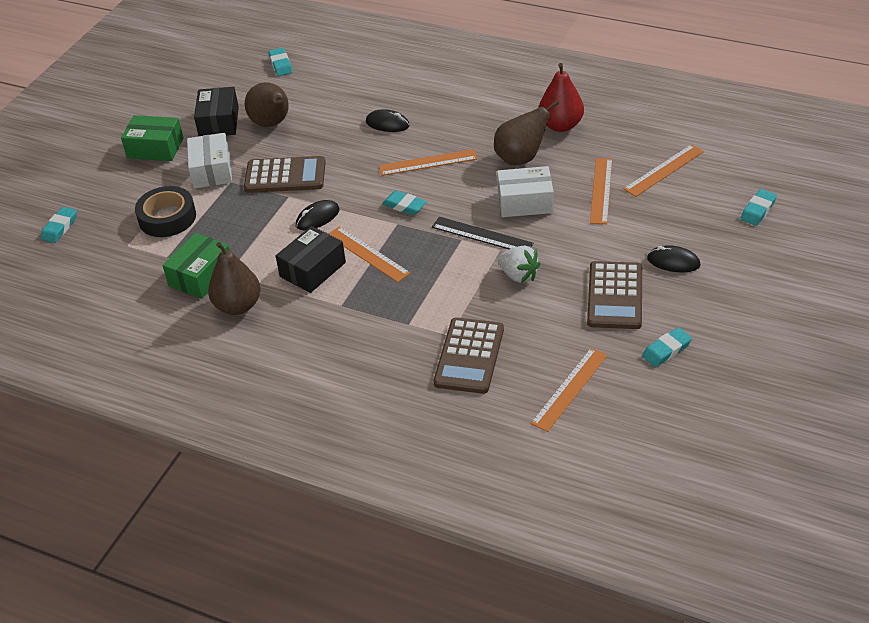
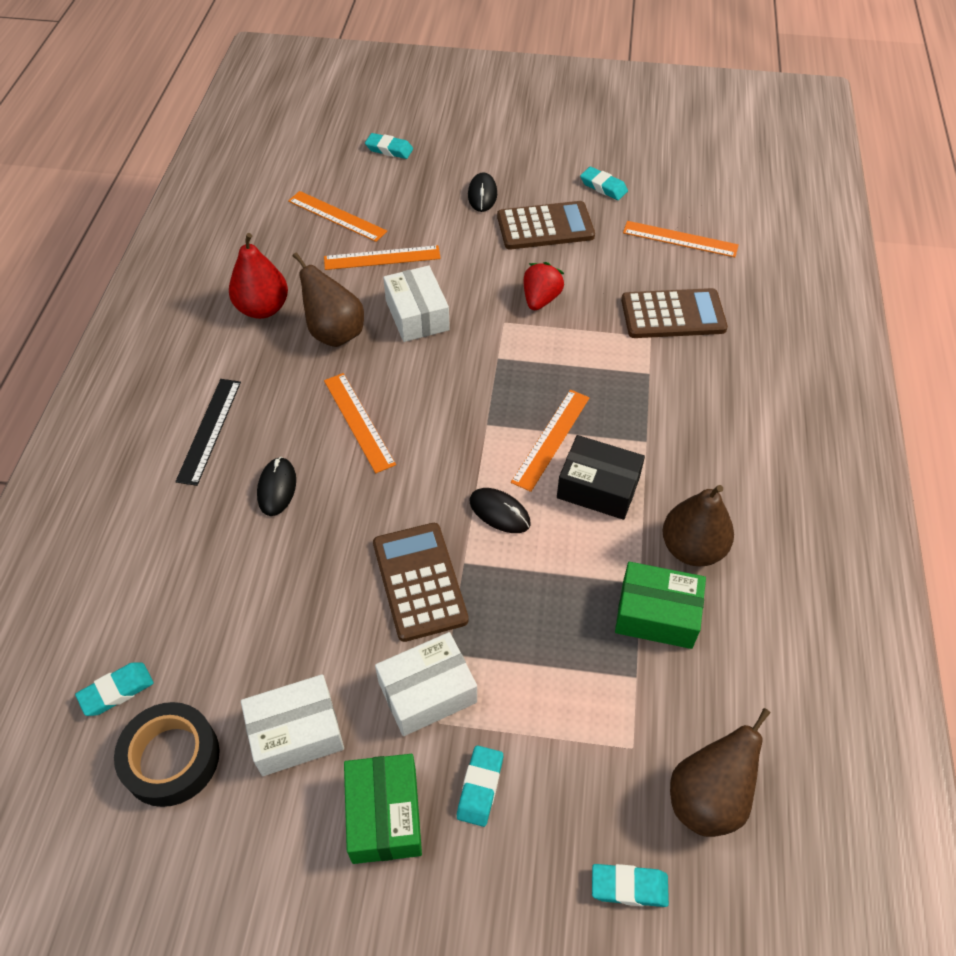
camera: 110 degrees left, 10 degrees up
black tape [135,186,196,237] -> black tape moved to [114,702,220,807]
black box [194,87,239,136] -> white box [241,674,344,776]
brown pear [245,82,289,127] -> brown pear moved to [670,708,771,837]
turquoise eraser [382,191,427,215] -> turquoise eraser moved to [457,745,503,827]
black ruler [432,217,533,249] -> black ruler moved to [175,379,241,486]
white strawberry [498,246,541,283] -> red strawberry [524,262,564,310]

